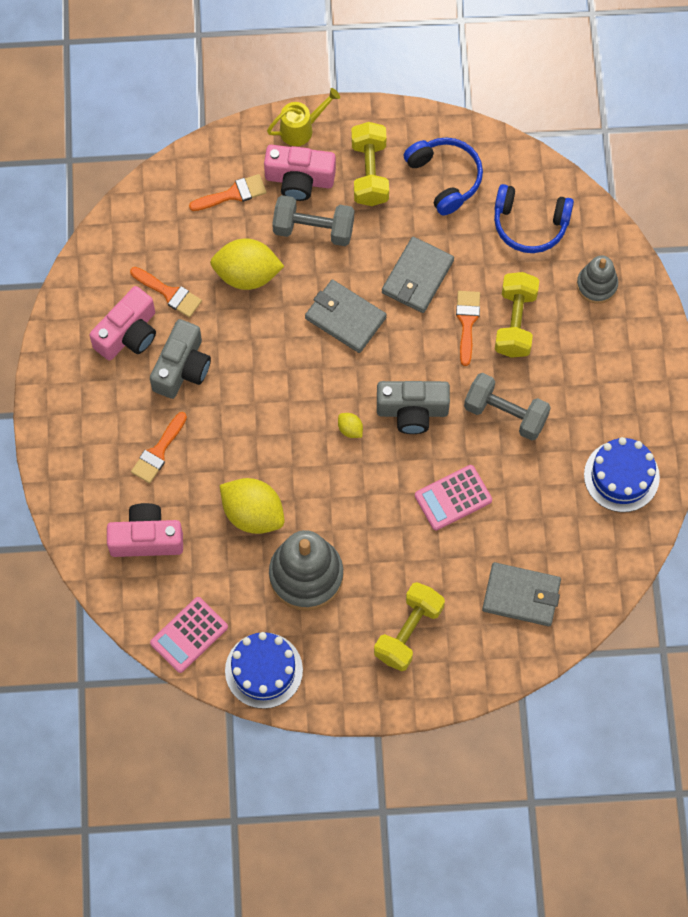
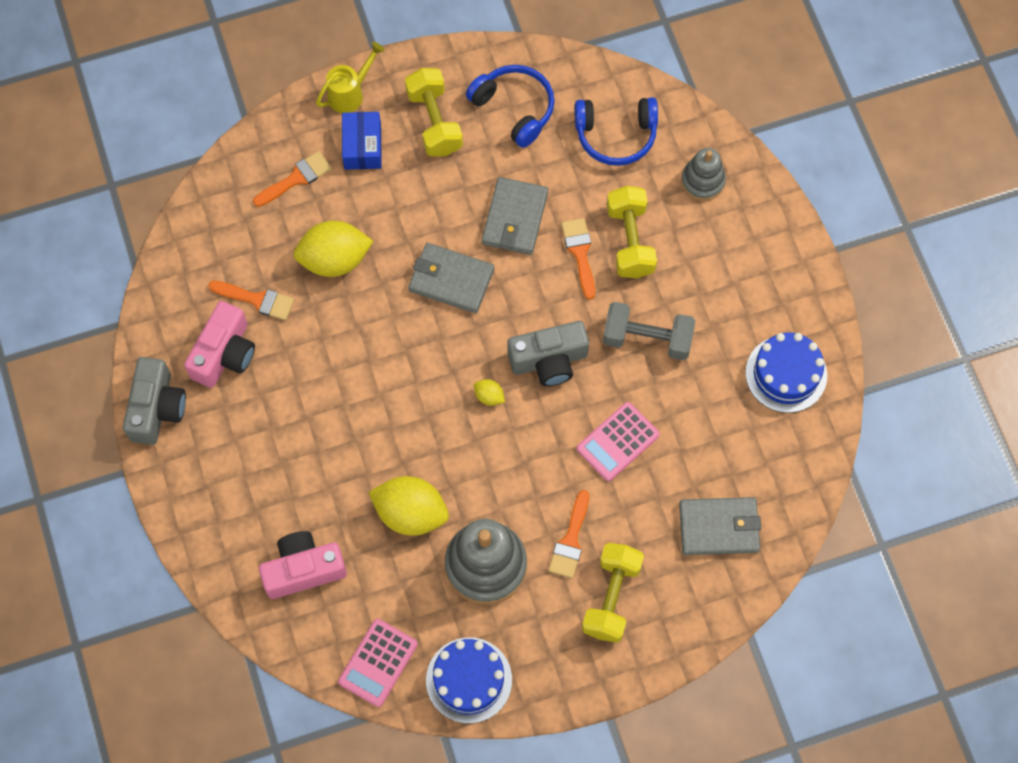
camera: 15 degrees left, 0 degrees up
orange brush [131,412,187,483] -> orange brush moved to [548,490,589,578]
grey camera [150,319,211,399] -> grey camera moved to [123,357,186,445]
pink camera [264,145,336,201] -> blue box [342,112,382,170]
grey dumbbell [272,195,354,246] -> none

